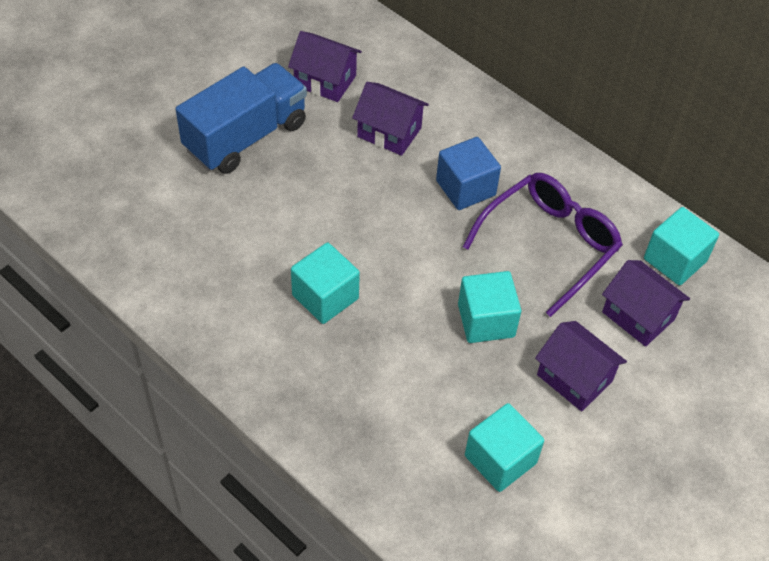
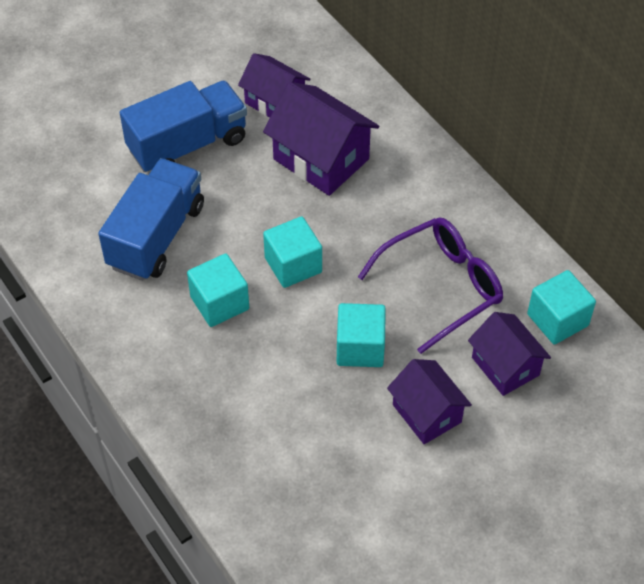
camera: 15 degrees right, 0 degrees up
purple house [352,82,429,156] -> purple house [263,82,379,196], size x1.53
blue cube [436,137,501,210] -> none
turquoise cube [465,403,544,492] -> turquoise cube moved to [263,216,322,288]
none -> blue truck [98,158,204,281]

